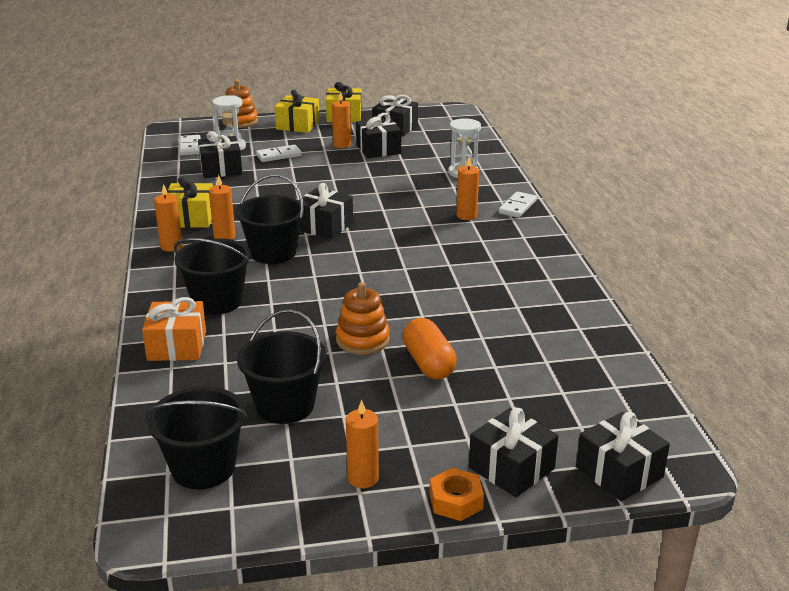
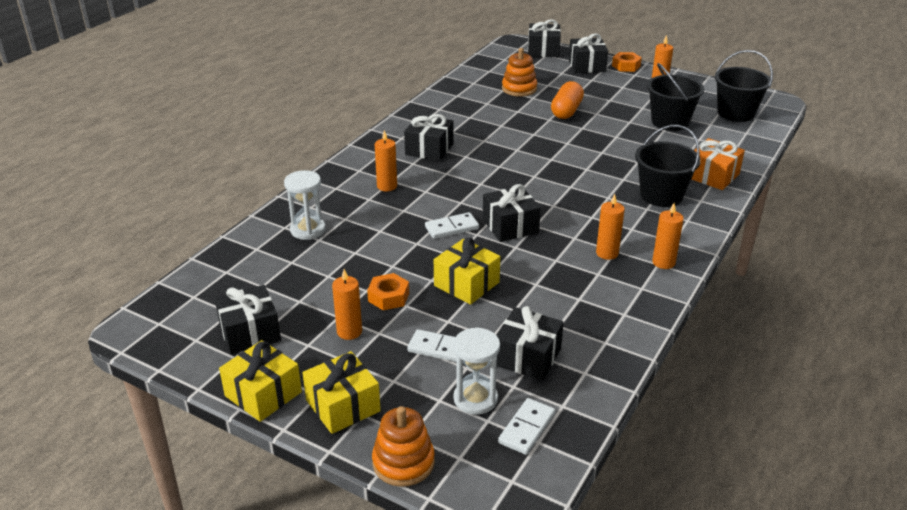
camera: 140 degrees left, 5 degrees up
yellow gift [167,176,213,228] -> yellow gift moved to [434,237,500,305]
black bucket [235,174,305,264] -> none
orange stacking toy [336,282,390,355] -> orange stacking toy moved to [502,48,537,97]
black gift [356,113,401,158] -> black gift moved to [404,114,454,161]
white domino [498,191,537,218] -> white domino moved to [425,212,479,239]
none -> orange nut [367,273,409,310]

